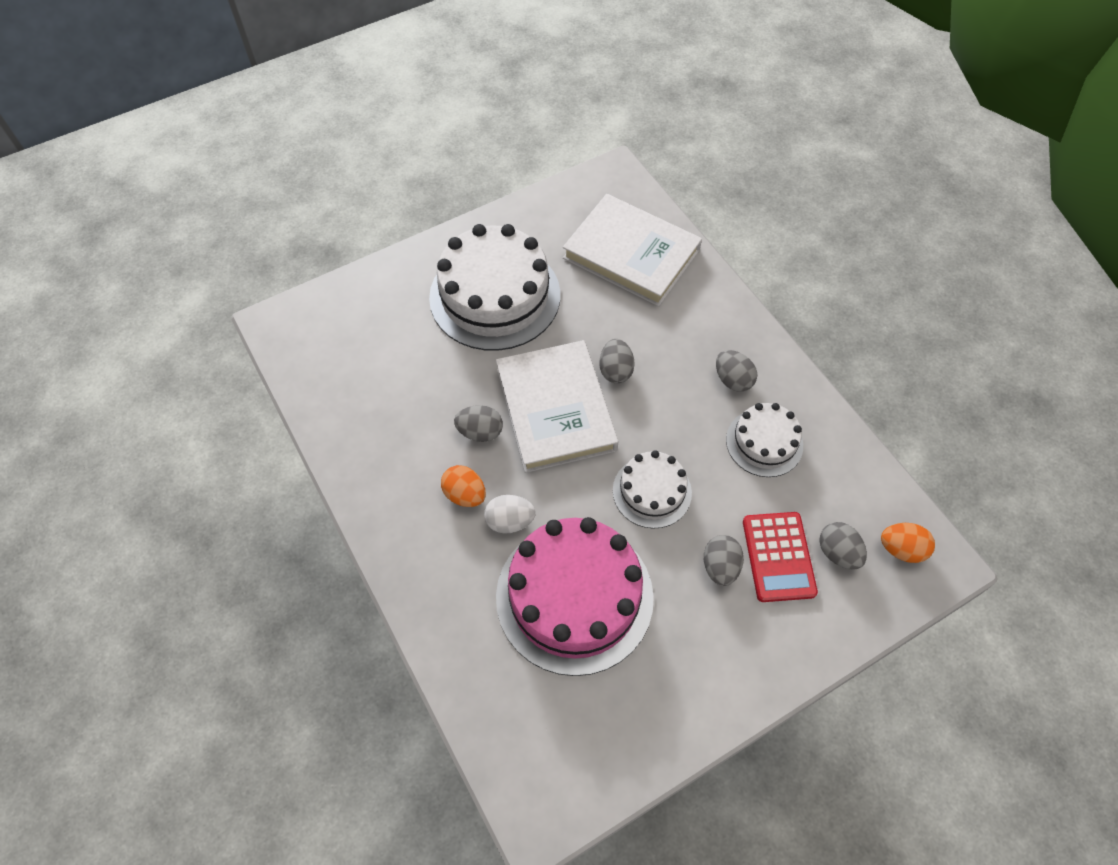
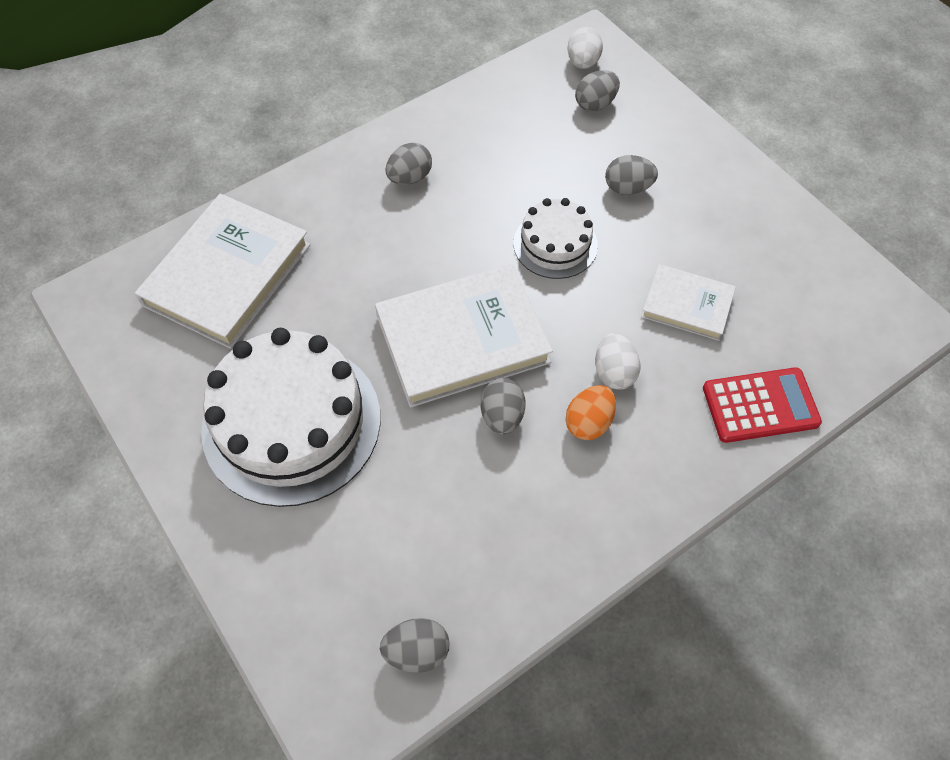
camera: 95 degrees left, 0 degrees up
pink cake [496,517,654,676] -> white book [641,264,736,341]
grey egg [599,339,635,383] -> grey egg moved to [380,618,450,673]
white cake [726,403,803,477] -> none
red calculator [743,512,818,602] -> red calculator moved to [703,367,822,443]
orange egg [881,523,935,563] -> white egg [567,27,603,69]

